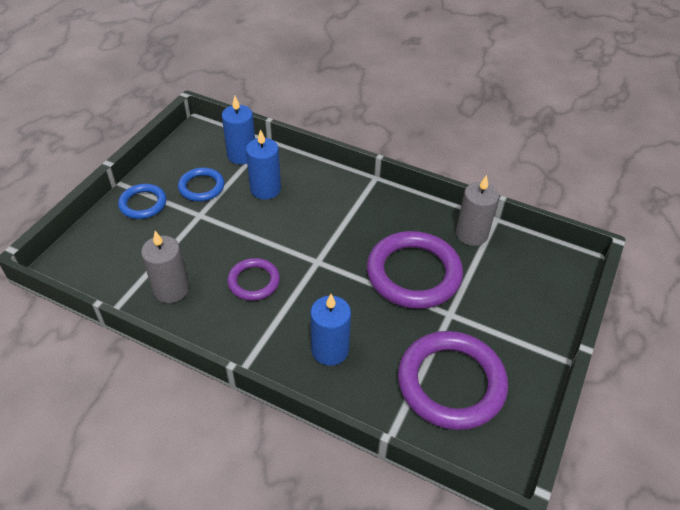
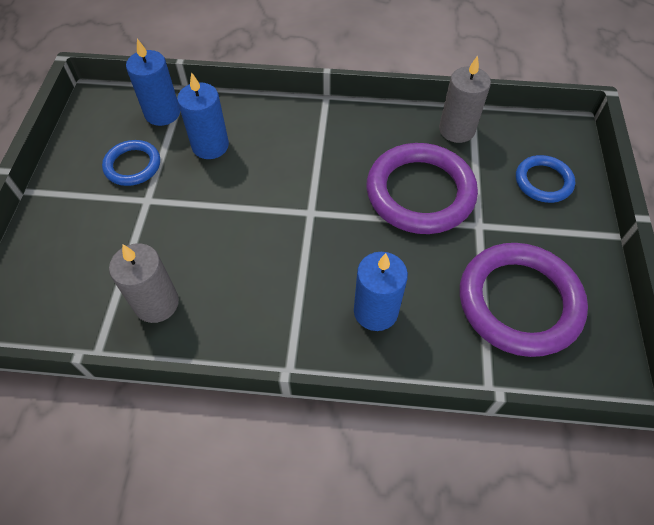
camera: 20 degrees left, 10 degrees up
blue ring [118,184,166,219] -> blue ring moved to [516,155,575,203]
purple ring [227,258,280,301] -> none

